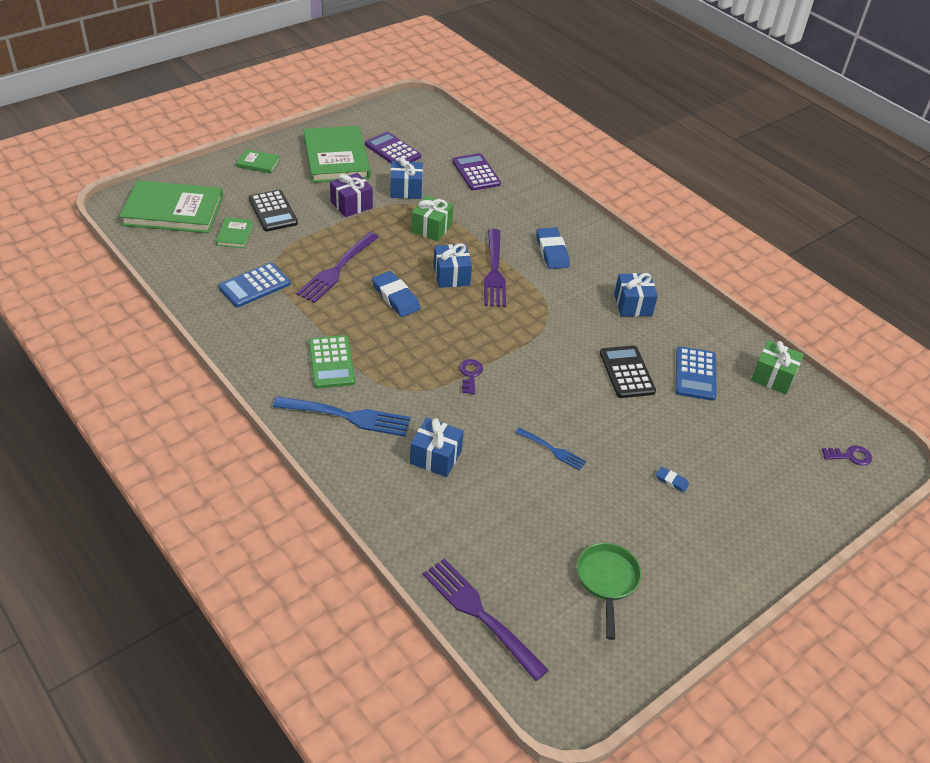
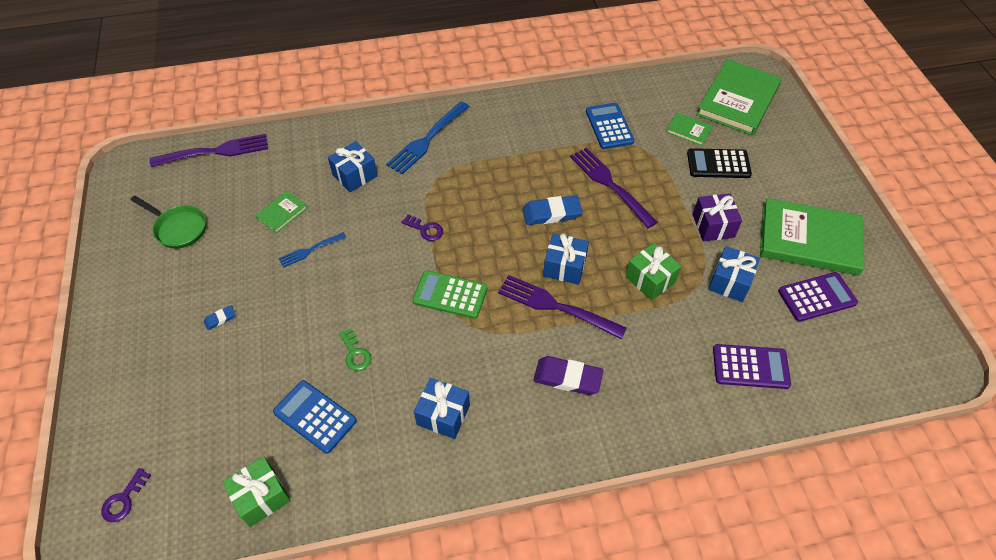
camera: 120 degrees right, 10 degrees up
green book [236,149,280,174] -> green book moved to [255,191,307,233]
green calculator [309,335,355,388] -> green calculator moved to [412,270,487,319]
blue eraser [536,227,570,269] -> purple eraser [533,356,603,395]
black calculator [600,345,656,398] -> green key [339,328,372,371]

